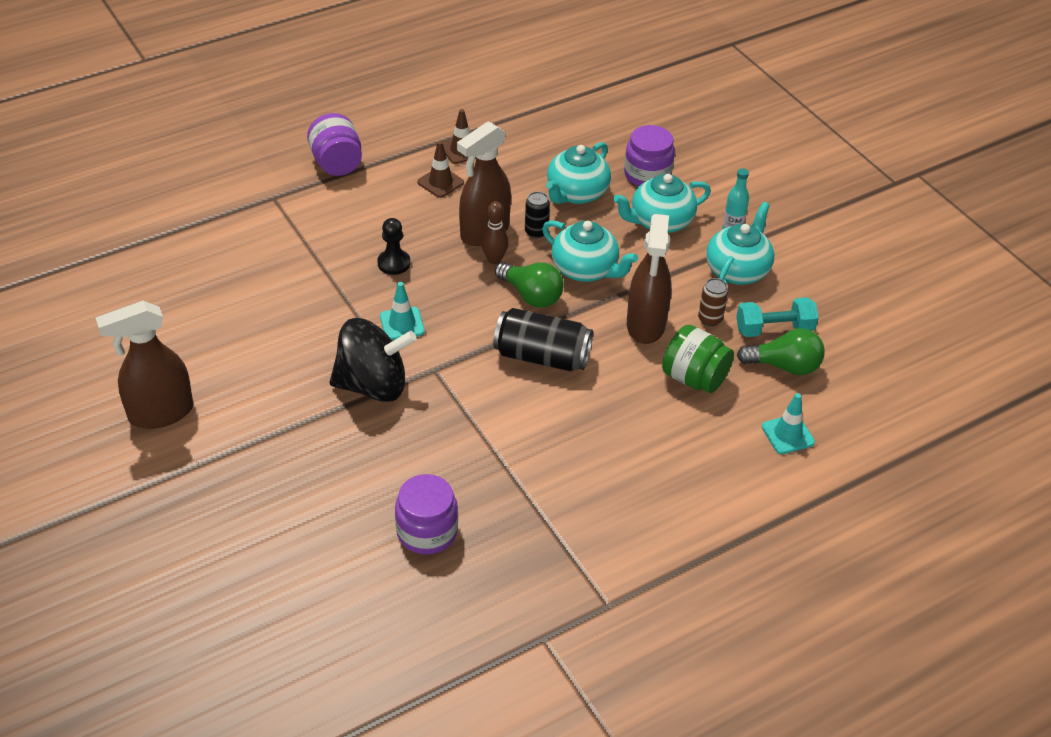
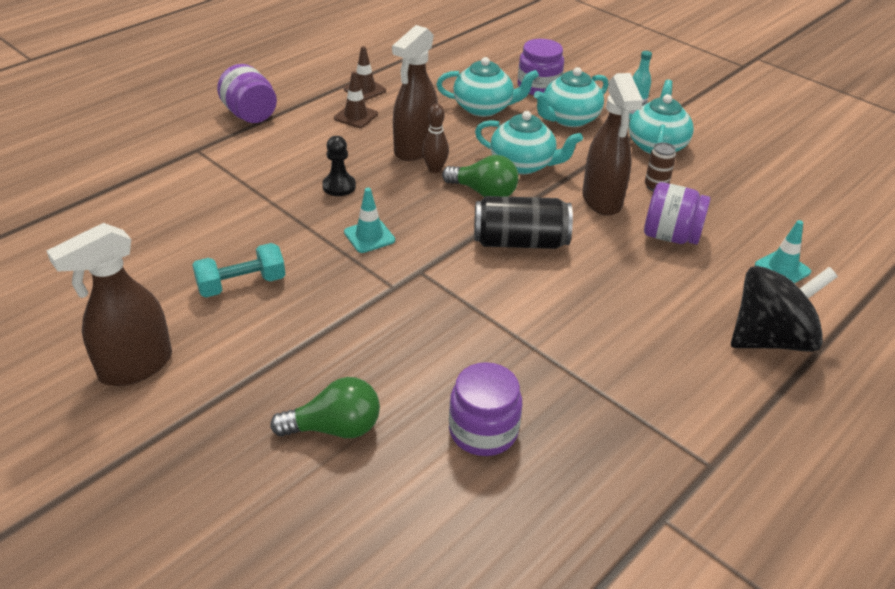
camera: 15 degrees left, 5 degrees down
black spinning top [330,318,417,402] -> black spinning top moved to [731,266,838,352]
black can [525,192,550,238] -> none
turquoise teapot [546,142,611,204] -> turquoise teapot turned 105 degrees counterclockwise [437,57,539,117]
green jar [662,325,734,393] -> purple jar [644,182,711,244]
turquoise dumbbell [736,297,819,337] -> turquoise dumbbell moved to [192,243,286,297]
green light bulb [737,328,825,375] -> green light bulb moved to [270,377,380,438]

